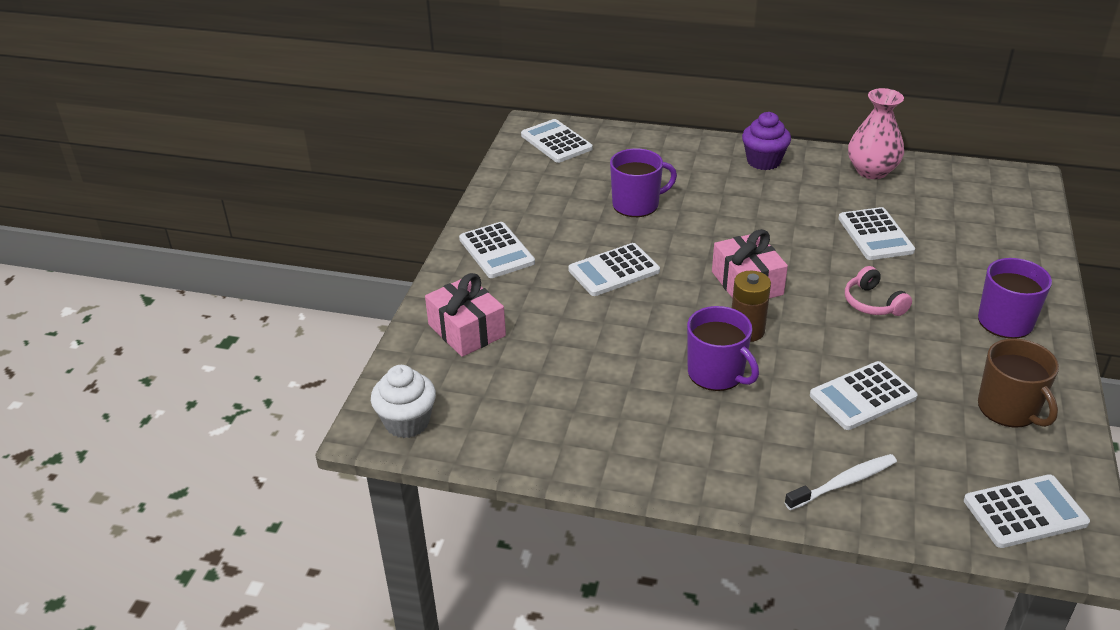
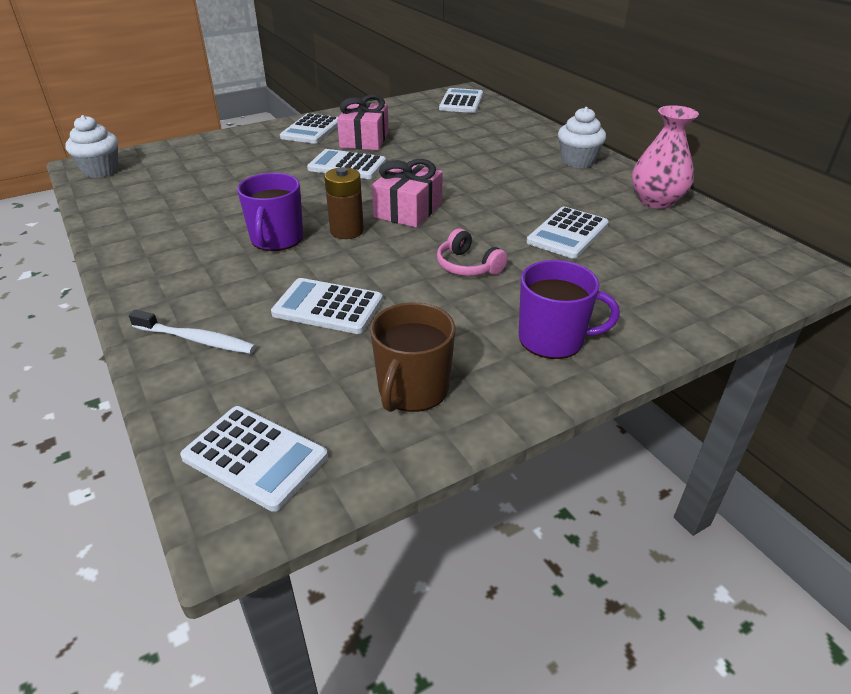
camera: 45 degrees right, 0 degrees up
pink gift [425,273,506,357] -> pink gift moved to [337,94,389,150]
purple mug [610,148,677,217] -> none
purple cupcake [742,112,791,170] -> white cupcake [558,107,606,168]
pink headphones [845,266,912,316] -> pink headphones turned 60 degrees counterclockwise [437,229,508,276]

